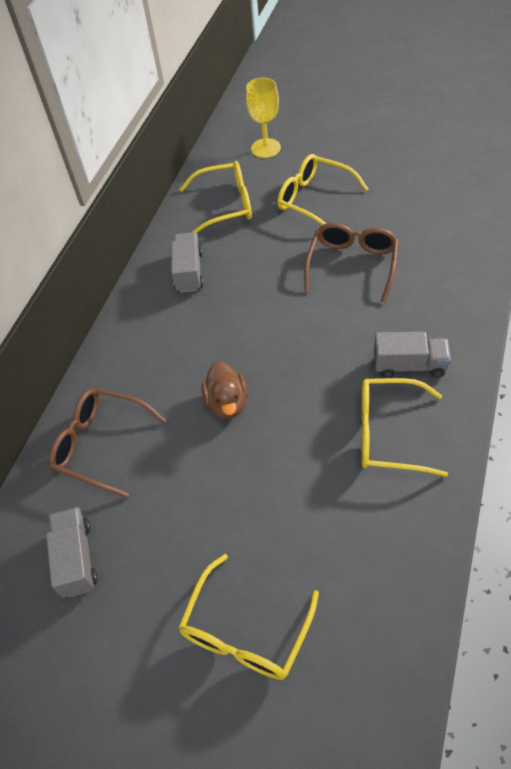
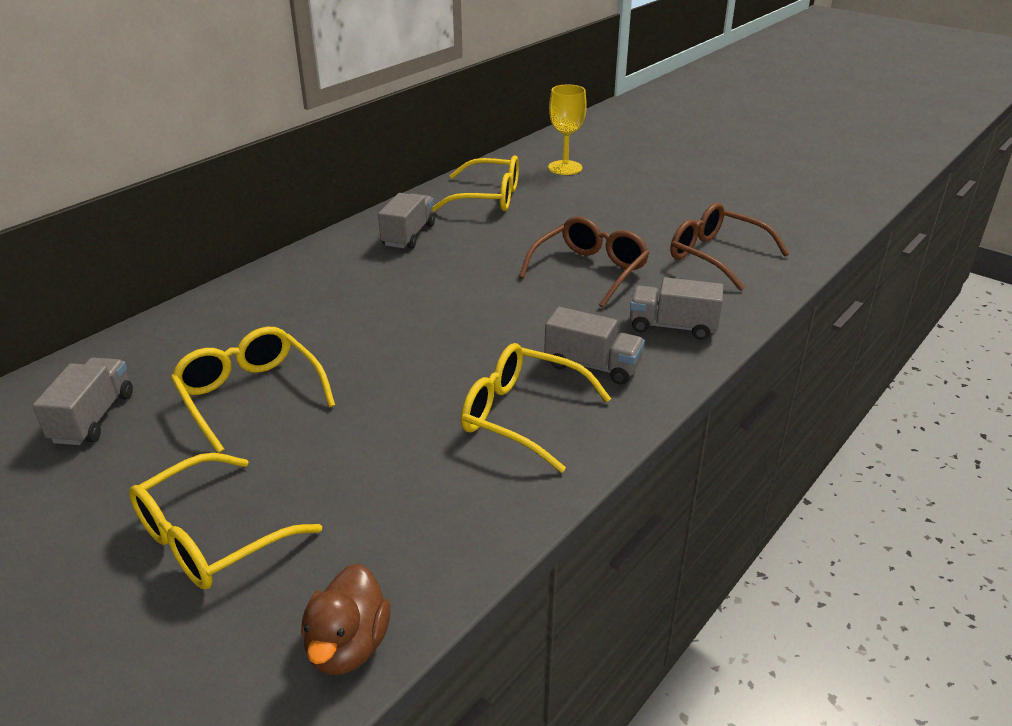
camera: 15 degrees right, 20 degrees down
brown glasses [49,388,166,498] -> brown glasses moved to [670,203,789,291]
brown duck [201,361,248,419] -> brown duck moved to [301,563,390,675]
yellow glasses [277,154,368,225] -> yellow glasses moved to [171,327,335,453]
none -> grey truck [630,277,723,340]

